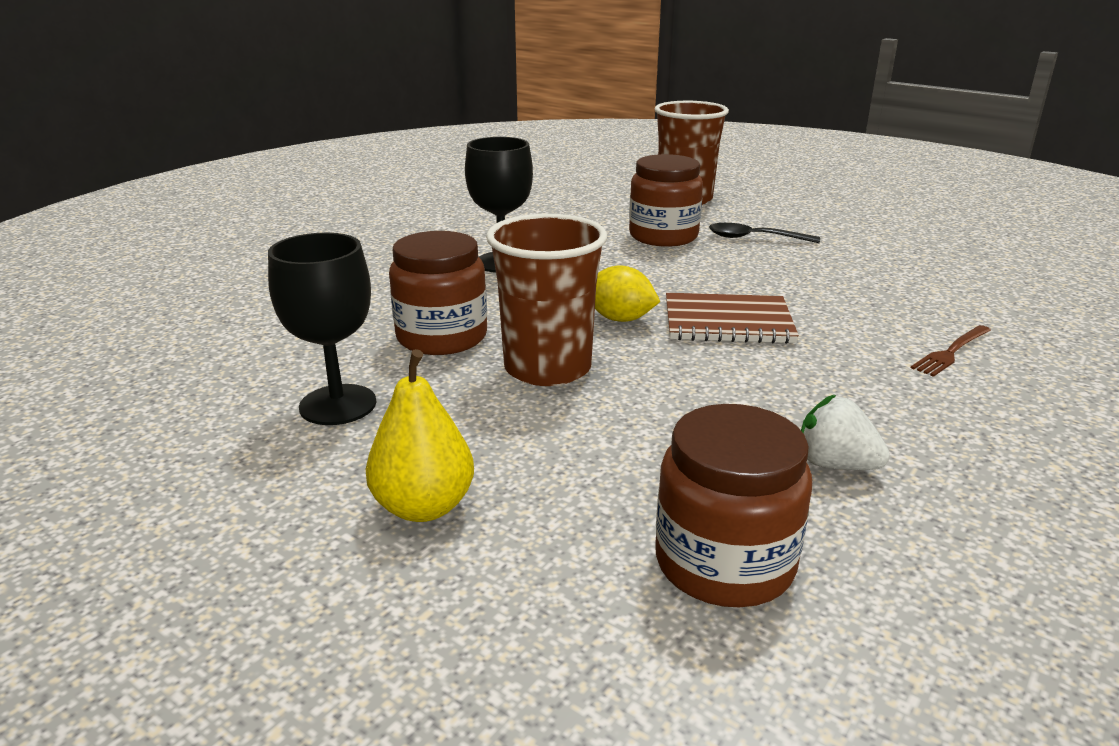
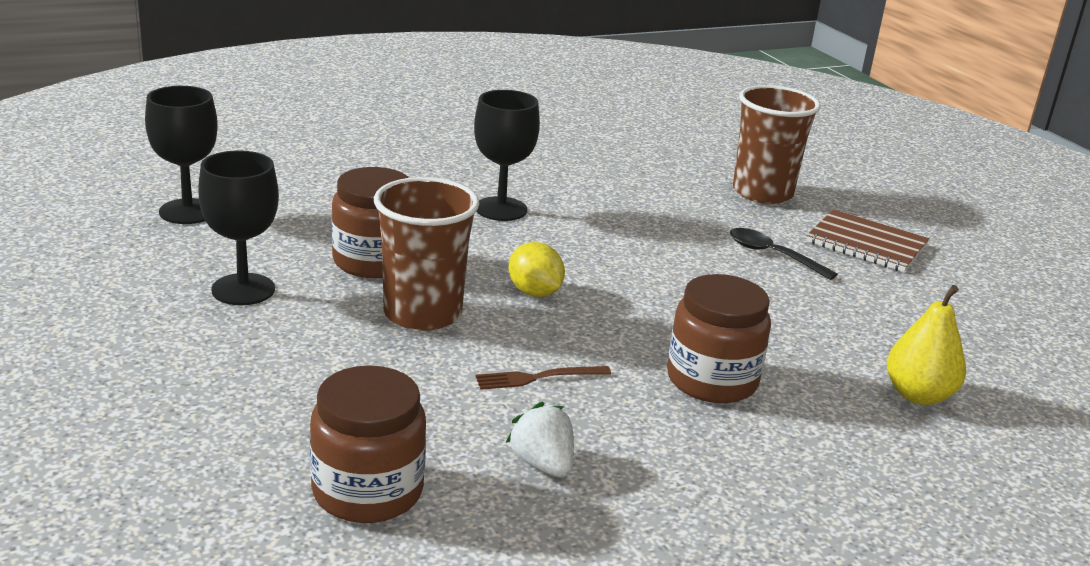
camera: 25 degrees right, 0 degrees up
yellow pear [366,349,474,522] -> yellow pear moved to [887,285,966,405]
brown jar [629,154,703,247] -> brown jar moved to [667,274,771,403]
brown notebook [666,293,799,344] -> brown notebook moved to [806,209,929,272]
brown fork [911,325,991,377] -> brown fork moved to [475,366,611,390]
none -> black goblet [145,86,218,224]

